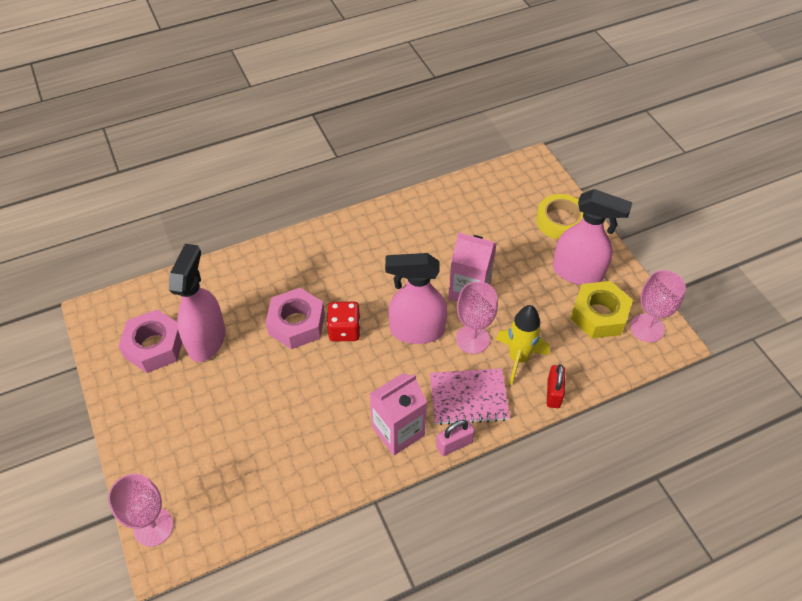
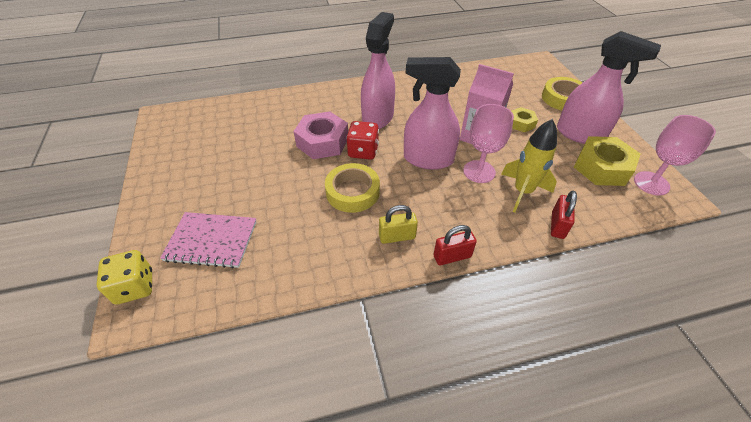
camera: 10 degrees right, 5 degrees down
pink goblet [108,474,174,547] -> yellow dice [96,250,152,305]
pink nut [118,310,182,373] -> none
pink spray bottle [169,244,225,362] -> pink spray bottle moved to [361,12,395,129]
pink carton [370,373,427,456] -> yellow padlock [379,205,418,244]
pink notebook [430,368,510,425] -> pink notebook moved to [160,212,257,268]
pink padlock [436,420,475,456] -> red padlock [433,225,477,265]
none -> yellow tape [325,163,380,213]
none -> yellow nut [511,107,538,132]

